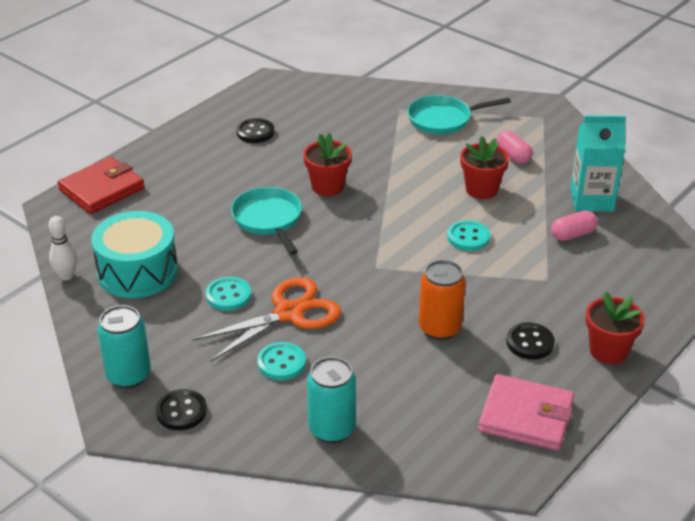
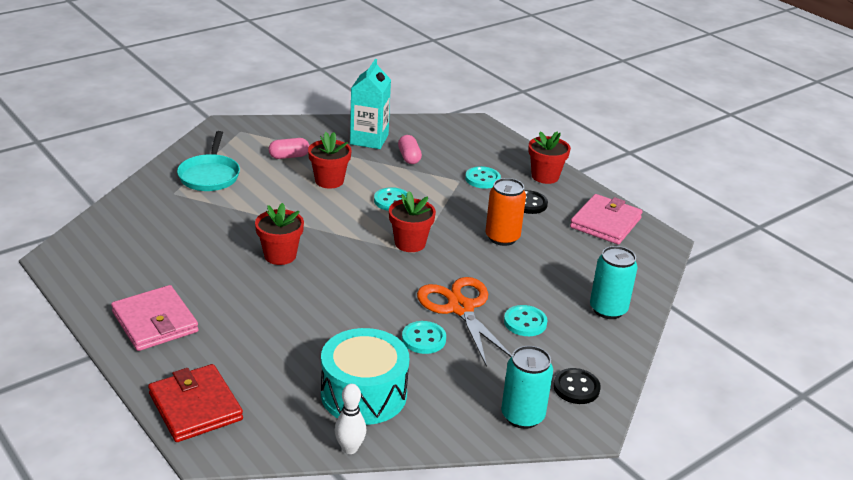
camera: 80 degrees left, 5 degrees down
turquoise pan [231,187,302,255] -> none
black button [236,118,274,143] -> none
none -> pink wallet [111,285,199,351]
none -> red flower pot [389,191,436,252]
none -> turquoise button [465,166,501,189]

